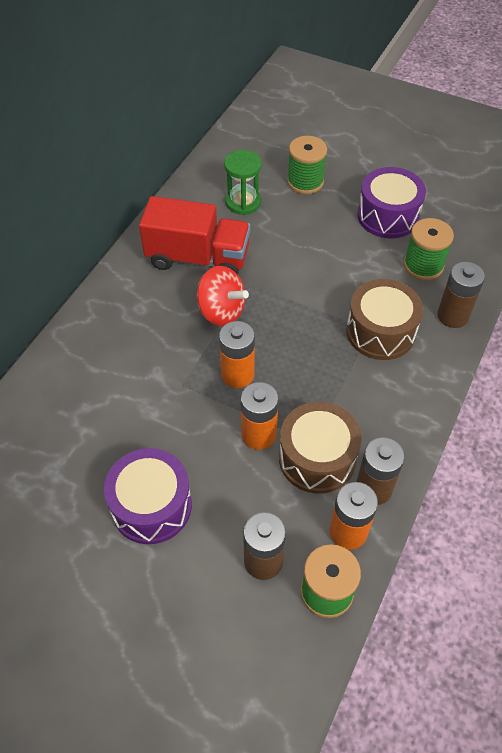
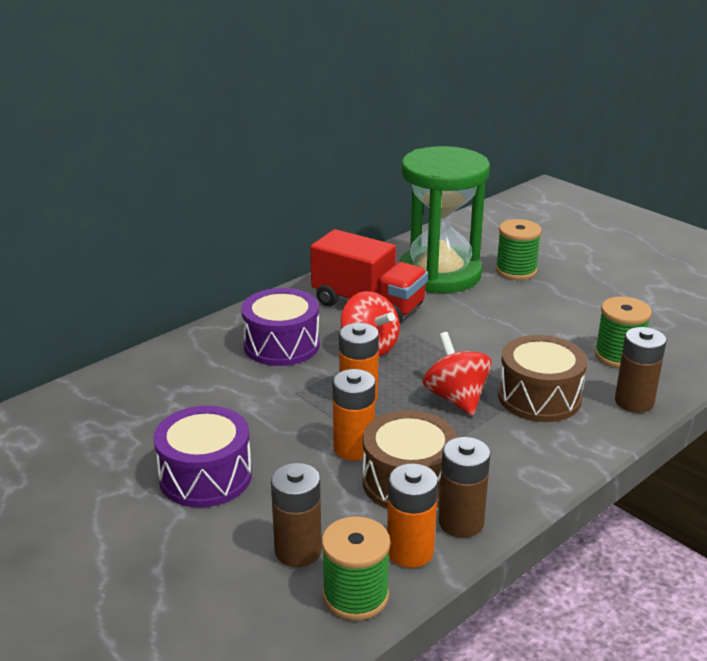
camera: 20 degrees right, 25 degrees down
green hourglass [224,150,262,215] -> green hourglass [399,146,490,293], size x2.11
purple drum [357,167,426,238] -> purple drum moved to [241,288,320,366]
none -> red spinning top [423,332,492,416]

